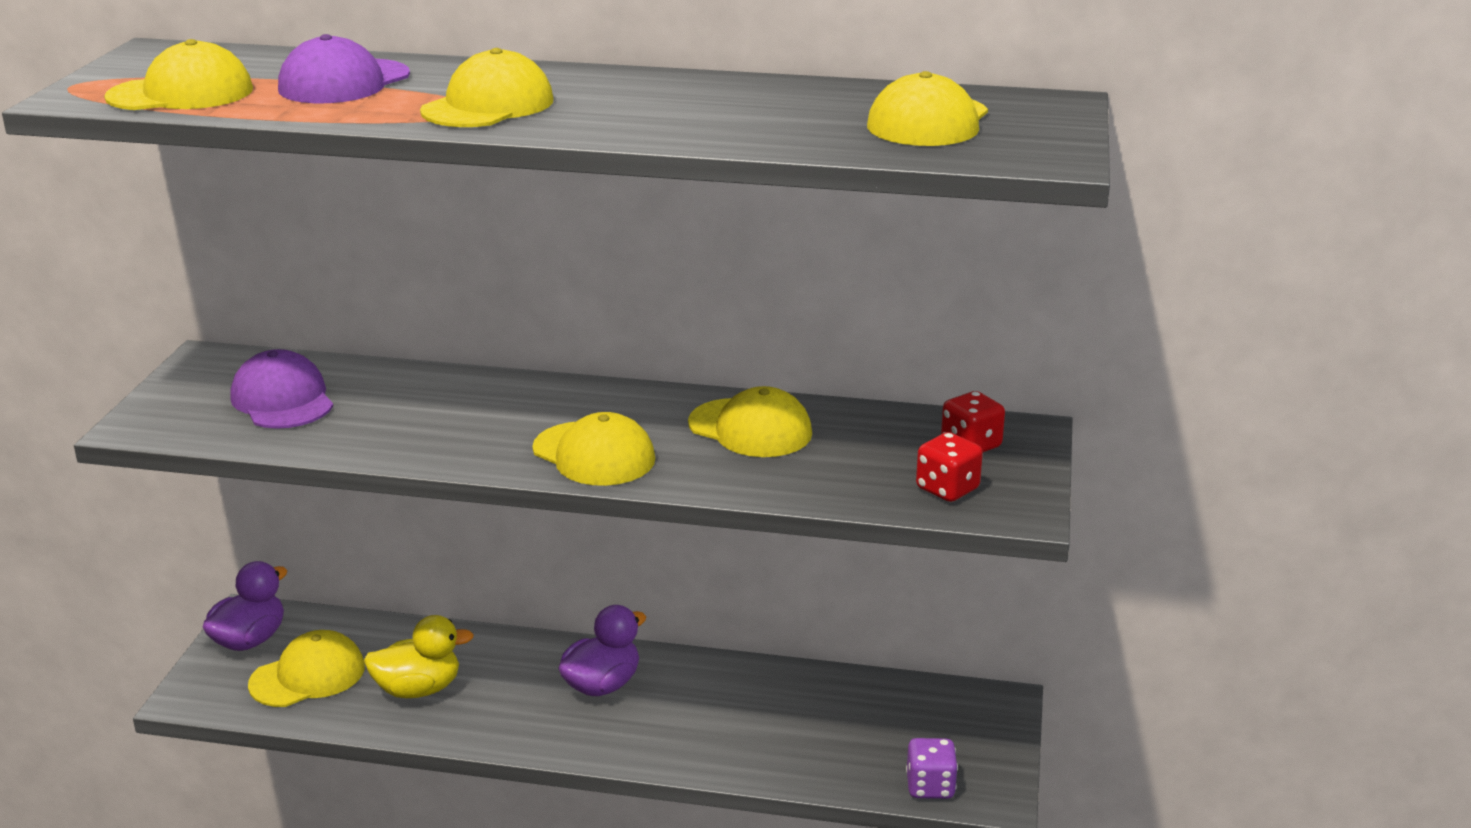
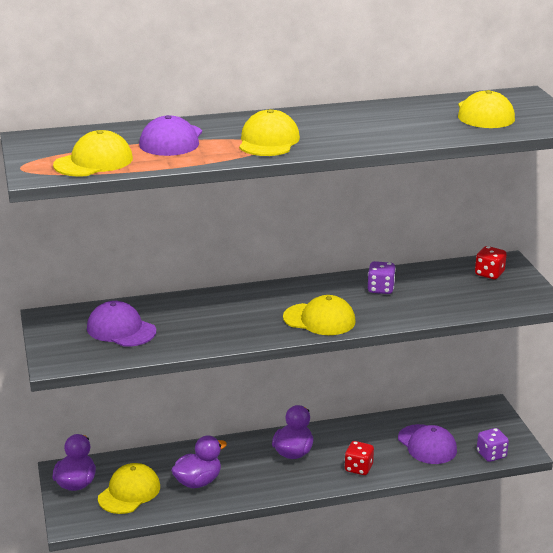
camera: 25 degrees left, 0 degrees up
yellow duck [364,615,474,698] -> purple duck [171,435,227,488]
yellow cap [688,386,812,457] -> purple dice [368,261,396,294]
red dice [916,432,983,502] -> red dice moved to [344,441,374,475]
none -> purple cap [398,424,457,464]

